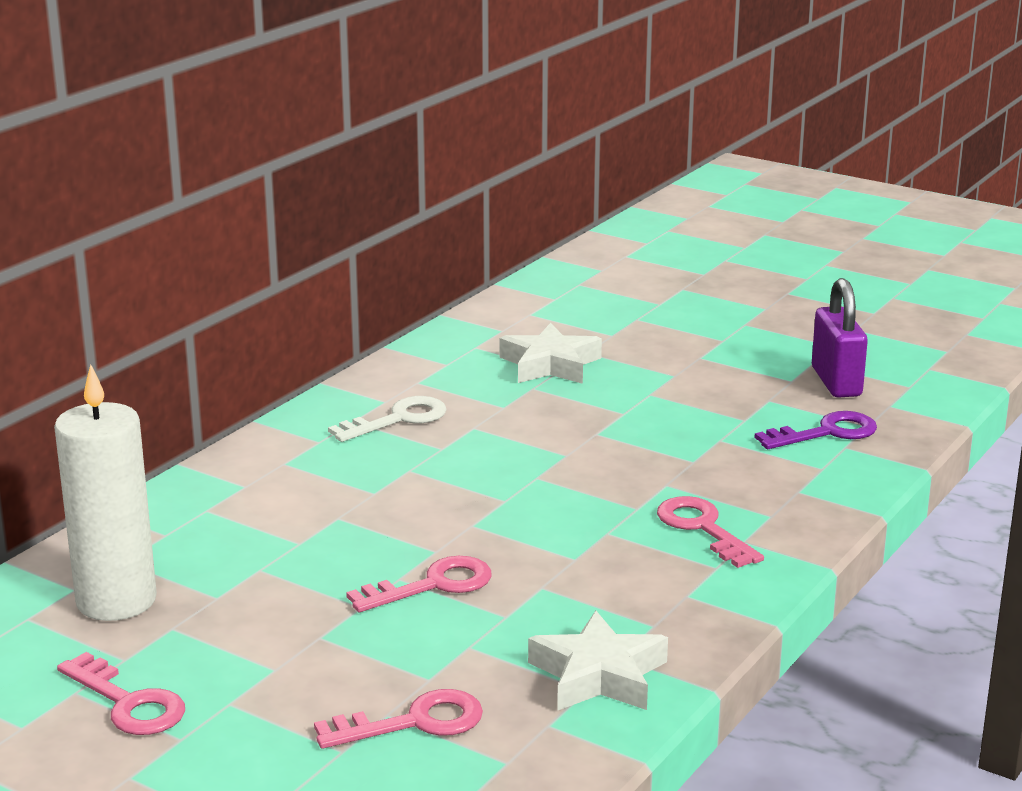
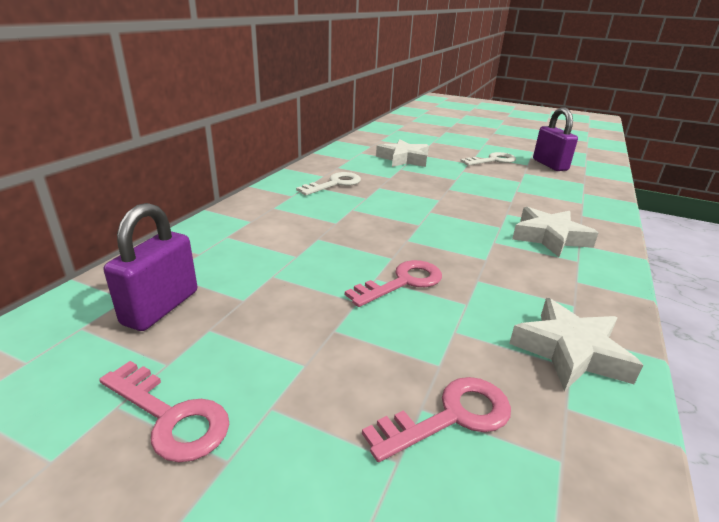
camera: 10 degrees left, 5 degrees up
white candle [54,365,157,621] -> purple padlock [104,203,197,331]
pink key [657,496,764,568] -> white star [512,207,598,257]
purple key [755,411,877,449] -> none
none -> white key [460,152,516,166]

